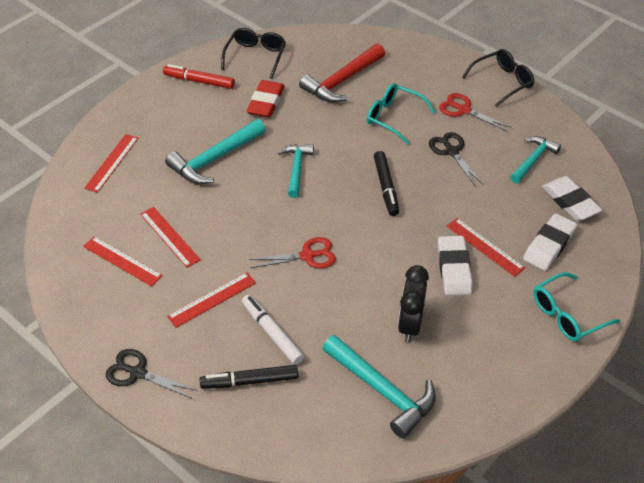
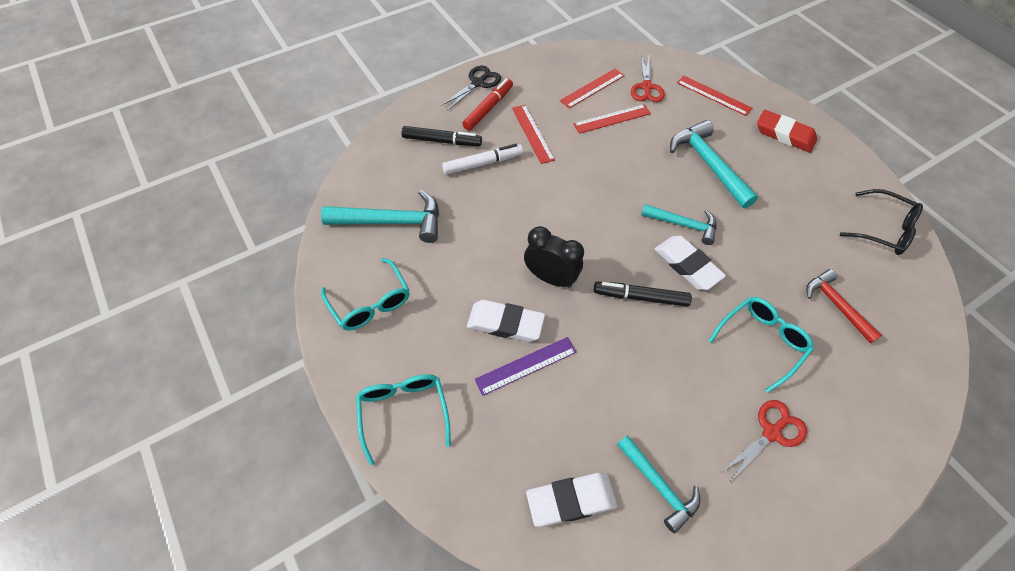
camera: 105 degrees right, 10 degrees up
red marker [163,64,235,89] -> red marker moved to [462,78,513,131]
black marker [200,365,298,389] -> black marker turned 90 degrees clockwise [401,126,482,146]
red eraser [247,80,285,117] -> red eraser moved to [757,110,817,153]
red scissors [249,237,336,268] -> red scissors moved to [631,55,665,102]
red hammer [299,44,385,102] -> red hammer [806,269,882,343], size x0.65
turquoise hammer [322,335,436,438] -> turquoise hammer turned 150 degrees counterclockwise [321,190,439,243]
black clock [398,265,429,342] -> black clock moved to [524,226,584,288]
black scissors [429,132,483,187] -> none
red ruler [447,218,525,277] -> purple ruler [475,337,577,396]
black glasses [462,49,534,107] -> none
white eraser [523,213,577,271] -> white eraser moved to [655,236,726,290]
none -> turquoise glasses [321,258,410,331]

